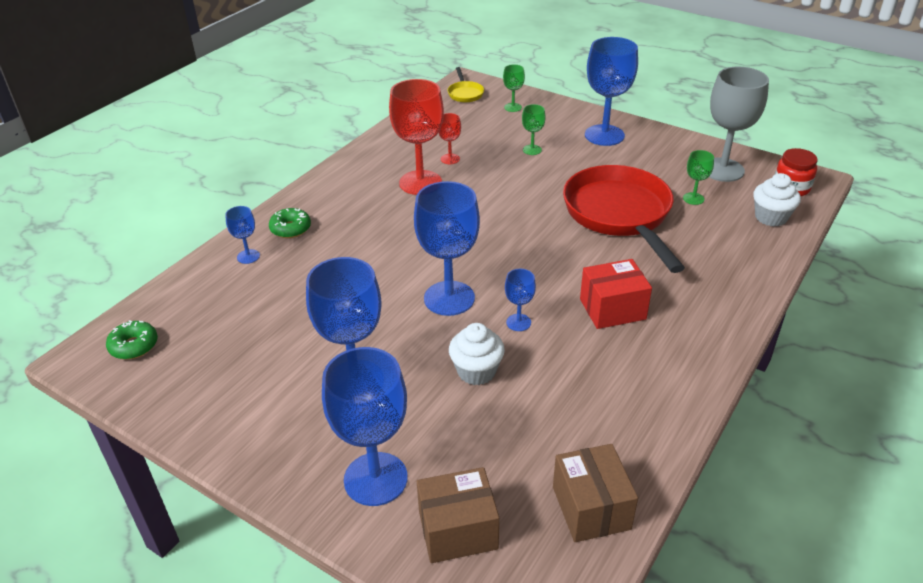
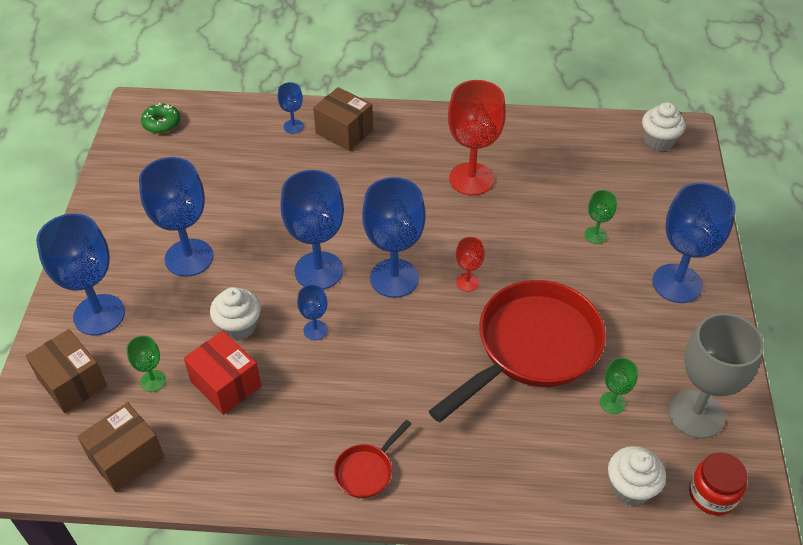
camera: 60 degrees right, 10 degrees up
green donut [269,208,311,238] -> brown box [313,87,373,151]
red goblet [439,113,461,164] -> red goblet moved to [456,237,485,292]
yellow pan [448,67,484,102] -> white cupcake [642,102,686,151]
green goblet [503,64,525,112] -> green goblet moved to [127,336,166,392]
red box [580,259,652,329] -> red box moved to [184,331,261,415]
none -> red pan [334,420,411,498]
none -> blue goblet [362,177,426,298]

